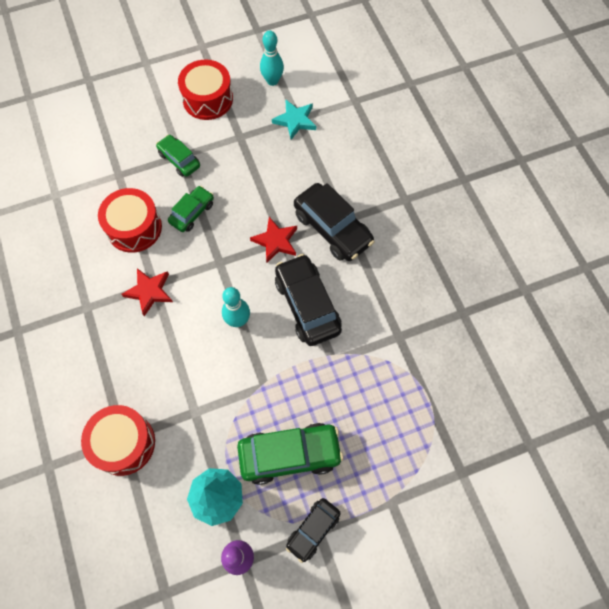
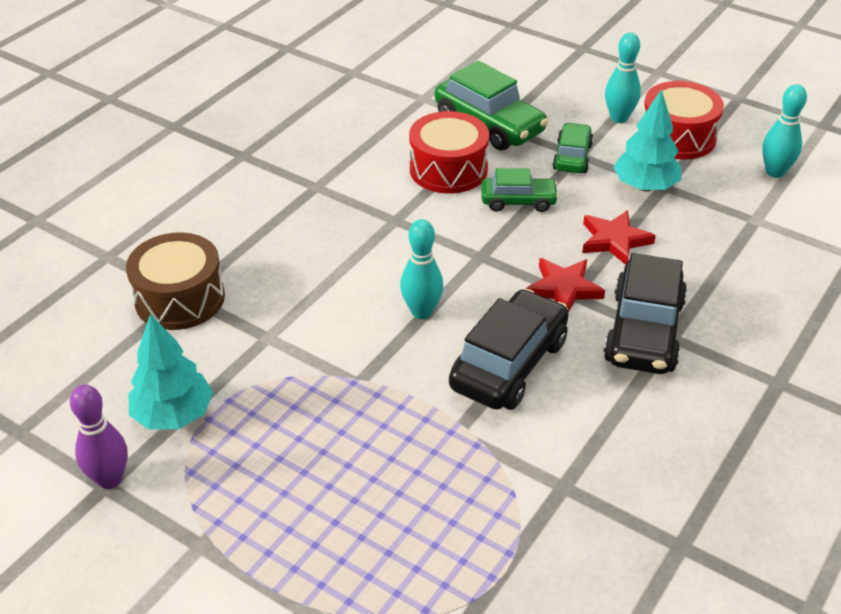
camera: 55 degrees right, 25 degrees down
red drum [81,405,155,476] -> brown drum [126,232,225,330]
red star [121,268,173,316] -> red star moved to [582,210,656,265]
green car [237,423,343,485] -> green car moved to [435,61,549,151]
turquoise star [272,99,316,140] -> none
black car [286,498,341,563] -> none
none -> turquoise bowling pin [605,32,641,123]
none -> turquoise tree [613,89,681,191]

